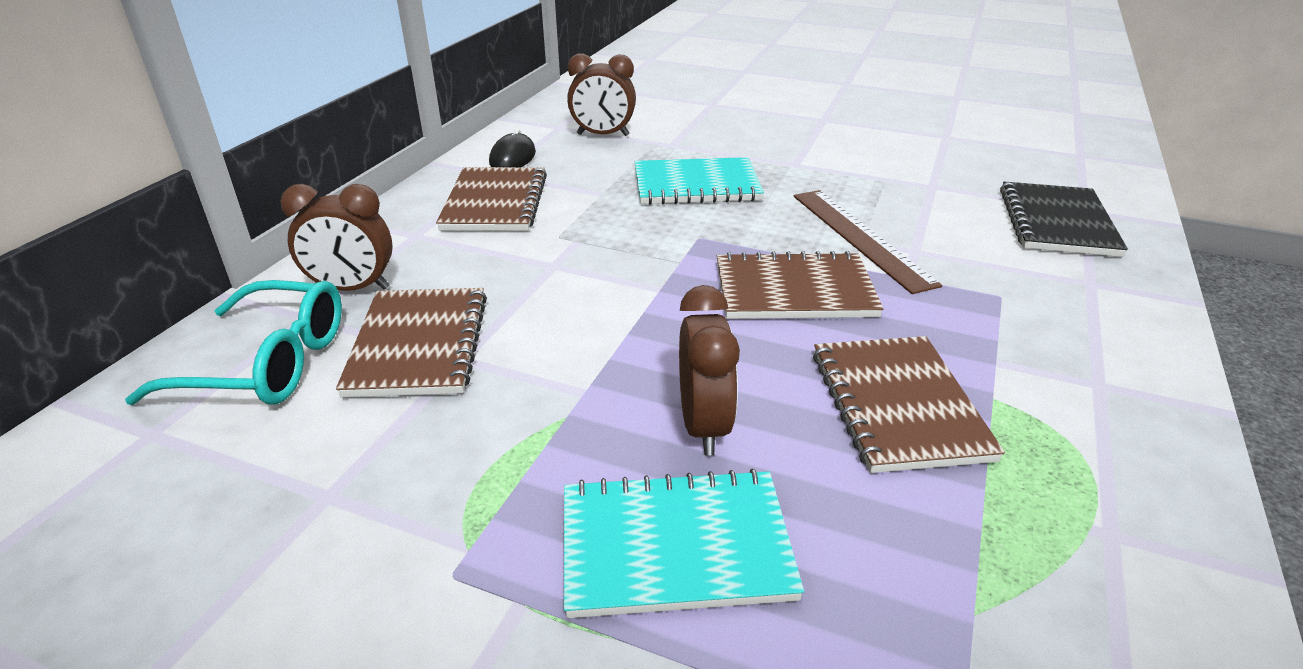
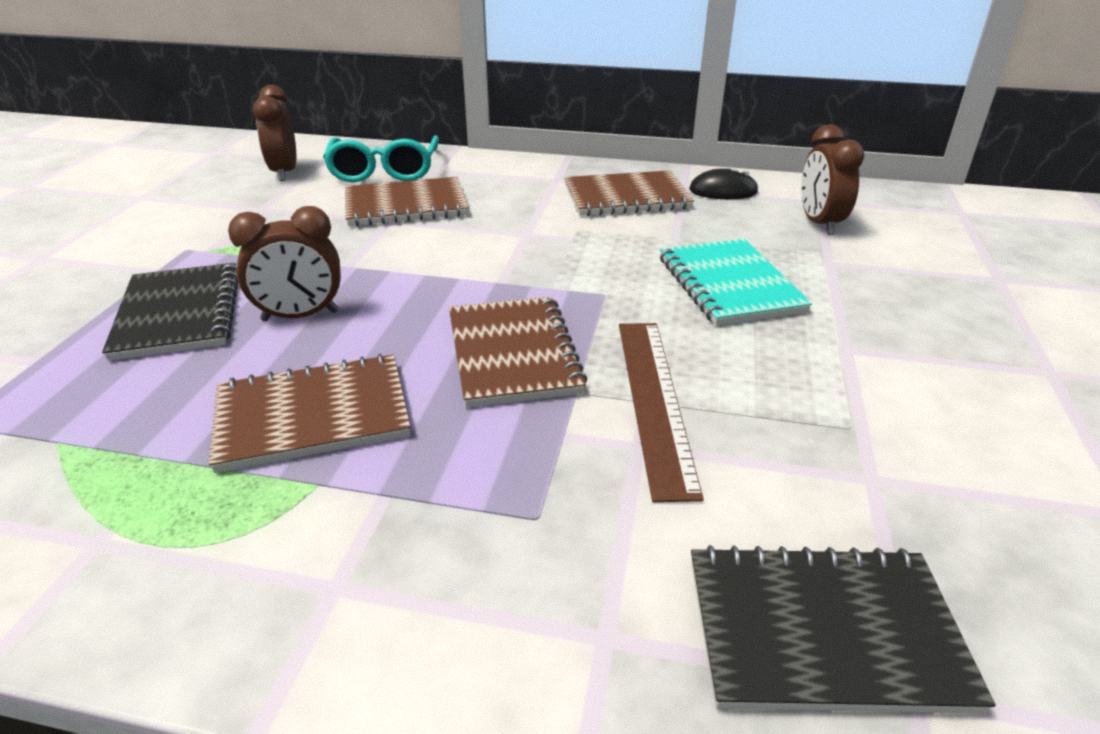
camera: 80 degrees right, 0 degrees up
brown clock [280,184,393,291] -> brown clock moved to [253,85,296,181]
turquoise notebook [564,469,804,618] -> black notebook [102,263,238,361]
brown ruler [794,190,942,294] -> brown ruler turned 60 degrees counterclockwise [619,323,704,502]

